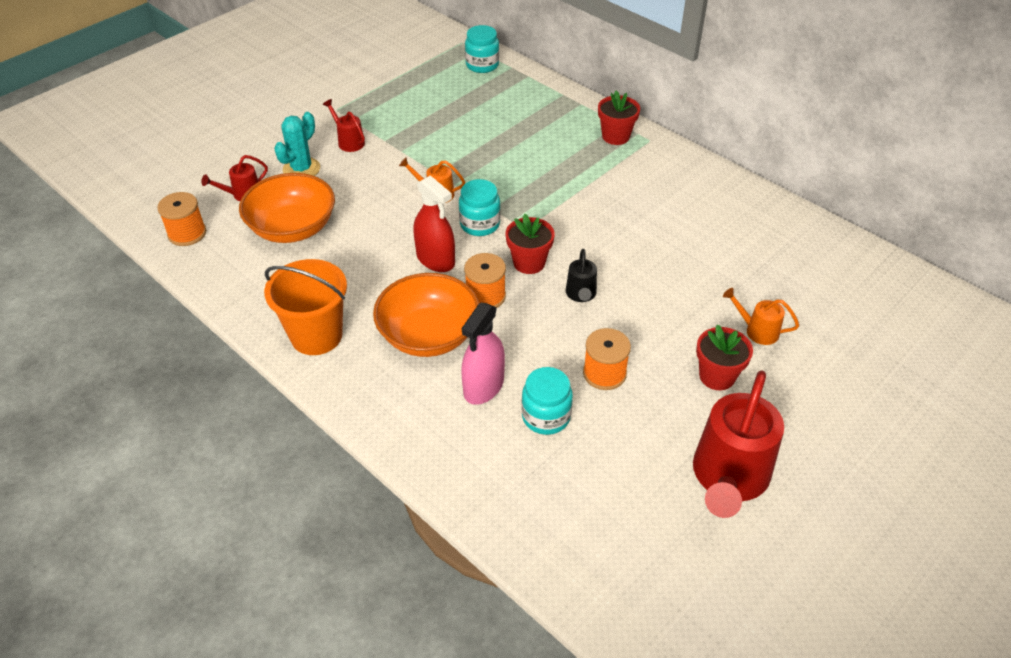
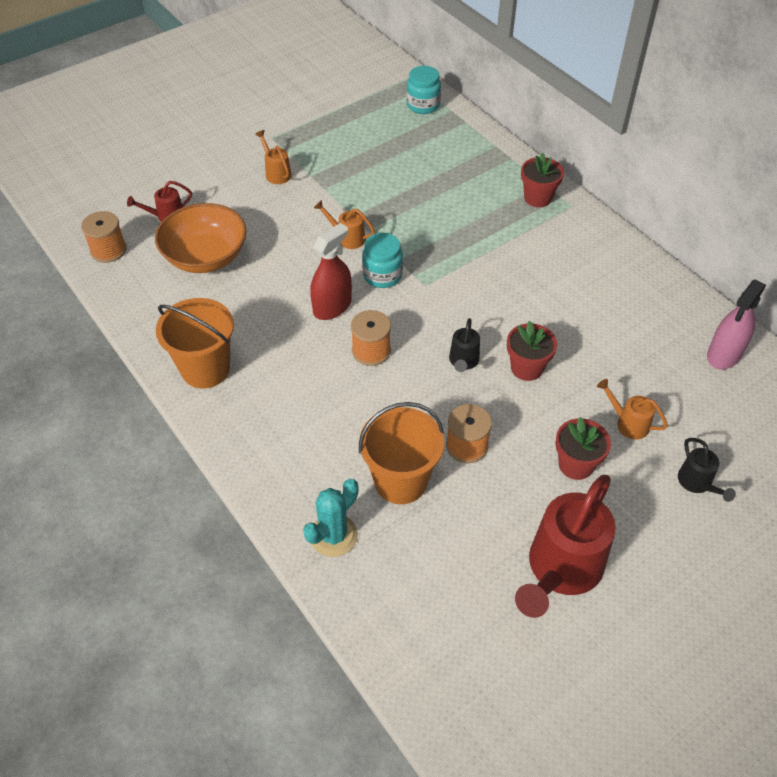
camera: 10 degrees right, 5 degrees up
turquoise cactus [274,112,320,176] -> turquoise cactus moved to [303,479,359,557]
red watering can [323,99,365,152] -> orange watering can [255,130,292,184]
orange bowl [373,273,479,357] -> none
red spray bottle [413,175,455,272] -> red spray bottle turned 105 degrees counterclockwise [310,223,352,320]
pink spray bottle [461,303,505,405] -> pink spray bottle moved to [707,279,766,370]
red flower pot [505,214,555,274] -> red flower pot moved to [507,321,557,381]
turquoise jar [521,367,573,435] -> orange bucket [359,402,444,504]
none -> black watering can [678,438,736,502]

